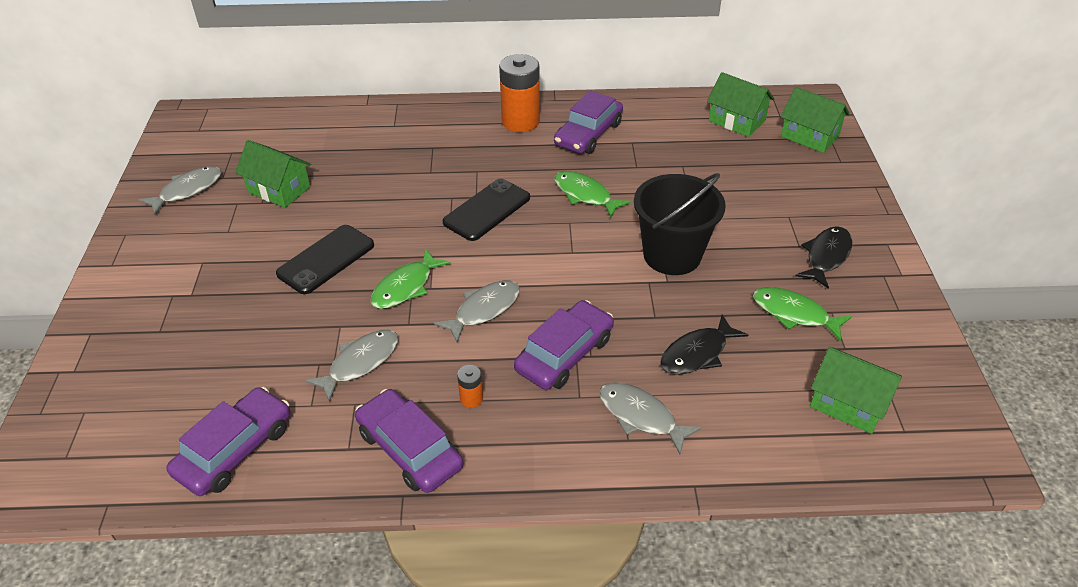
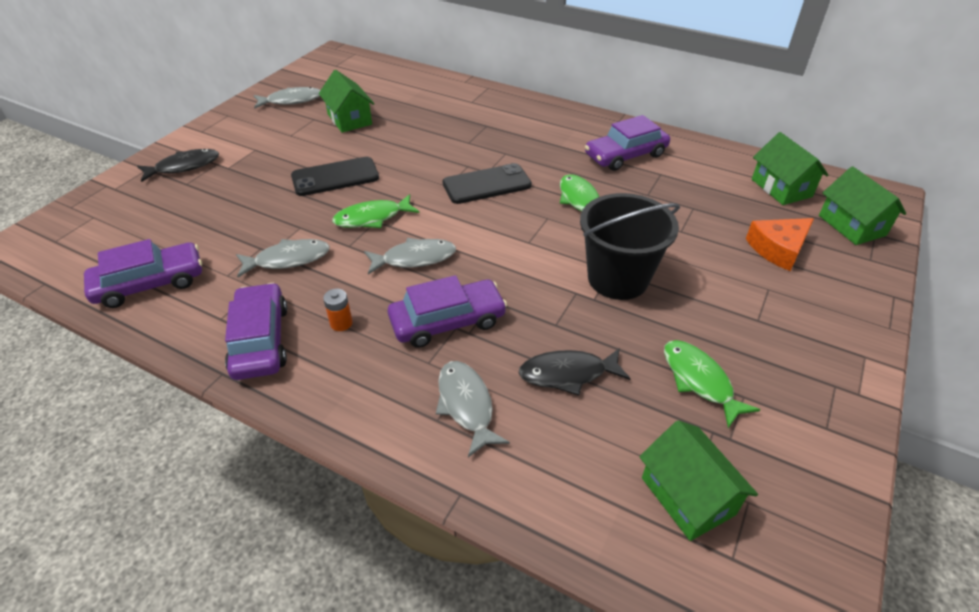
camera: 30 degrees right, 0 degrees up
orange battery [499,54,540,132] -> none
black fish [795,226,852,289] -> black fish moved to [137,149,219,182]
none -> orange cheese [746,218,814,271]

